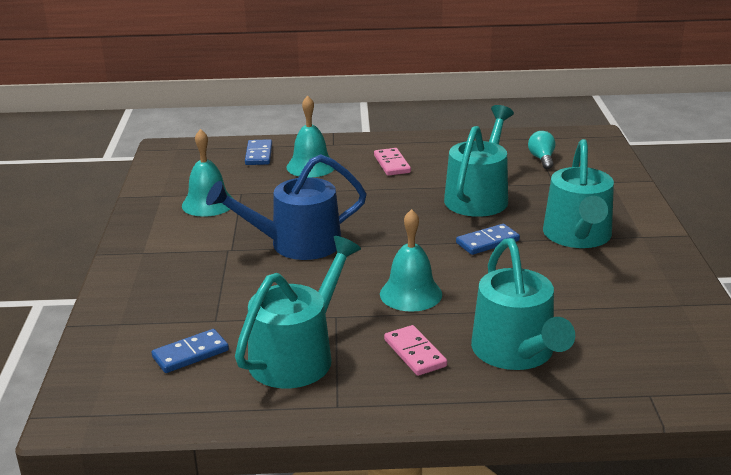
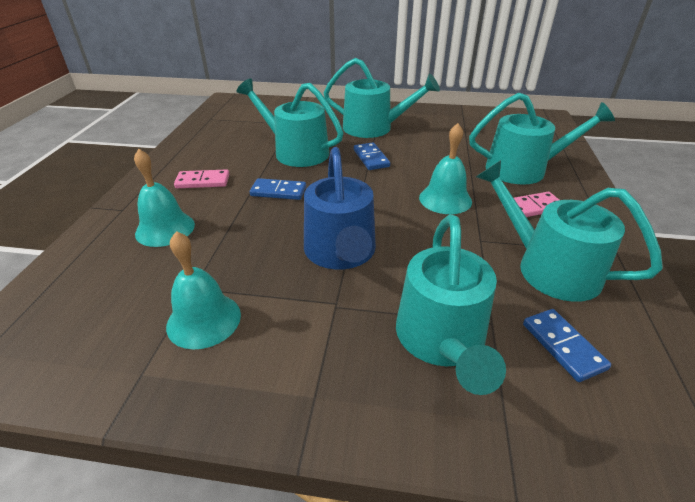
camera: 80 degrees left, 10 degrees up
blue domino [245,139,272,165] -> blue domino moved to [250,178,306,200]
turquoise light bulb [528,131,555,169] -> none
none -> turquoise watering can [396,215,506,395]

